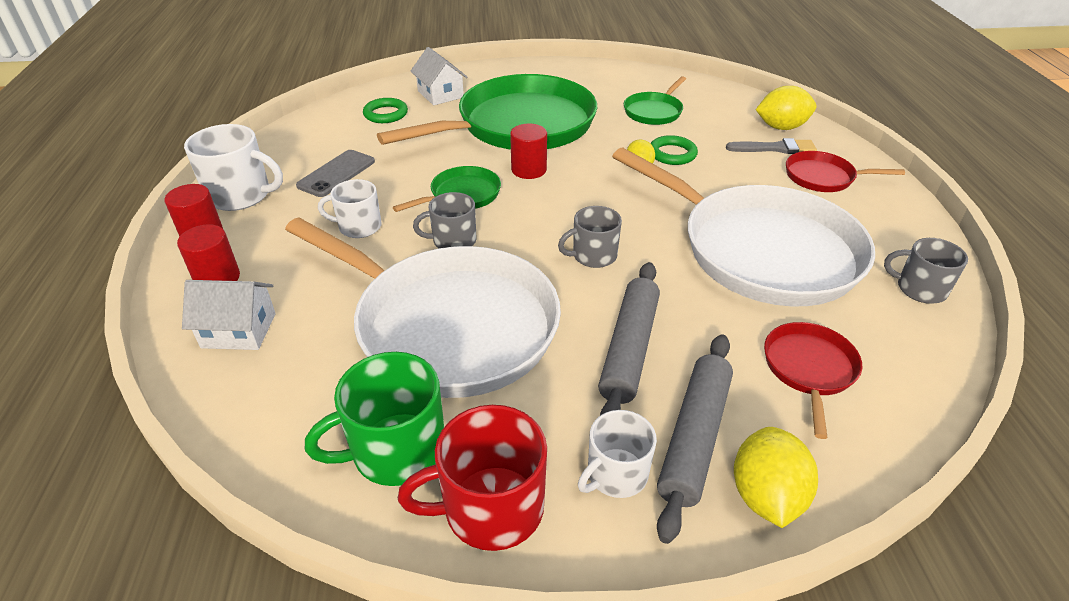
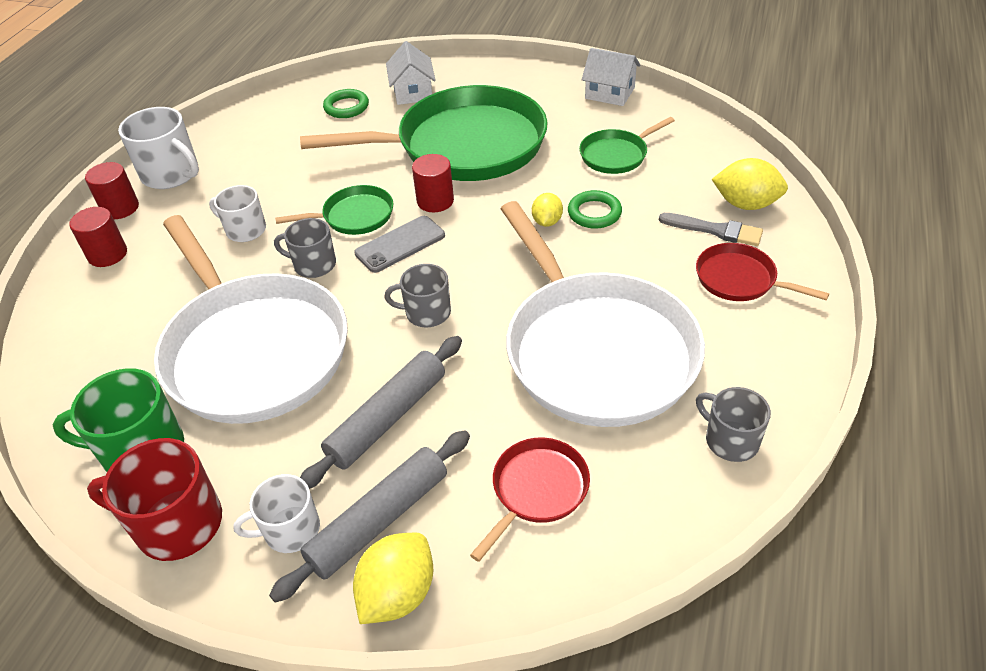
camera: 25 degrees right, 5 degrees up
white house [182,280,276,350] -> white house moved to [582,48,641,106]
grey phone [296,150,375,197] -> grey phone moved to [354,216,445,273]

